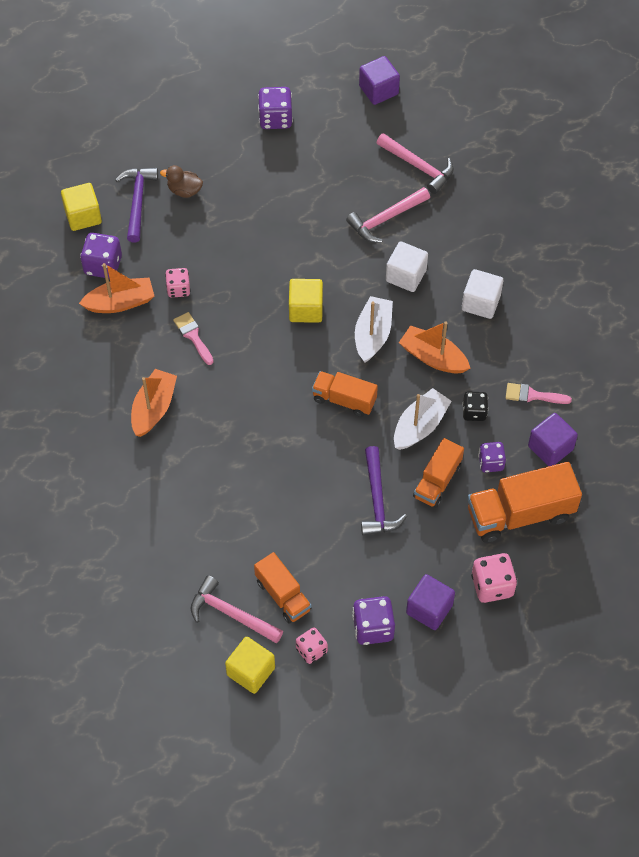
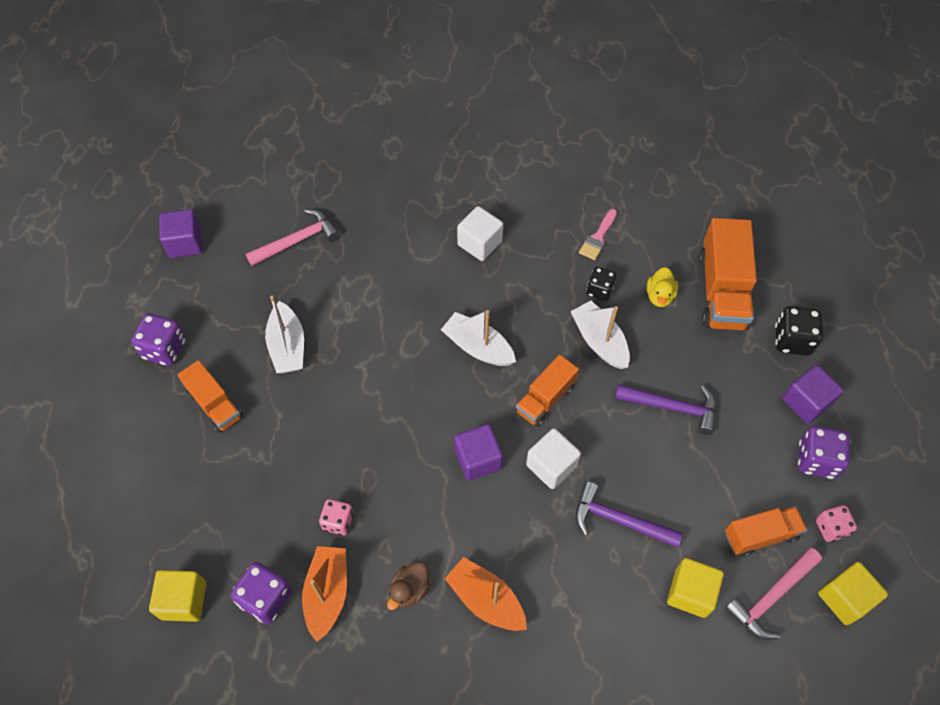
camera: 70 degrees left, 0 degrees up
purple hammer [115,168,158,242] -> purple hammer moved to [575,481,683,548]
brown duck [160,165,203,198] -> brown duck moved to [387,562,430,610]
pink brush [173,312,214,365] -> none
yellow cube [289,279,323,323] -> yellow cube moved to [667,558,724,618]
pink hammer [346,187,430,243] -> none
white cube [386,241,428,292] -> white cube moved to [526,428,581,489]
orange boat [399,321,470,373] -> none
orange truck [413,438,464,508] -> orange truck moved to [178,360,243,433]
pink dice [471,553,517,603] -> black dice [775,306,823,356]
purple dice [478,442,506,473] -> yellow duck [647,267,678,307]
purple cube [528,413,578,466] -> purple cube moved to [454,424,503,481]
none -> white boat [265,296,304,373]

